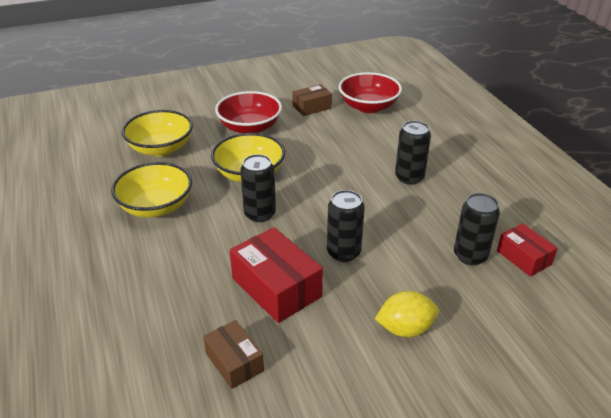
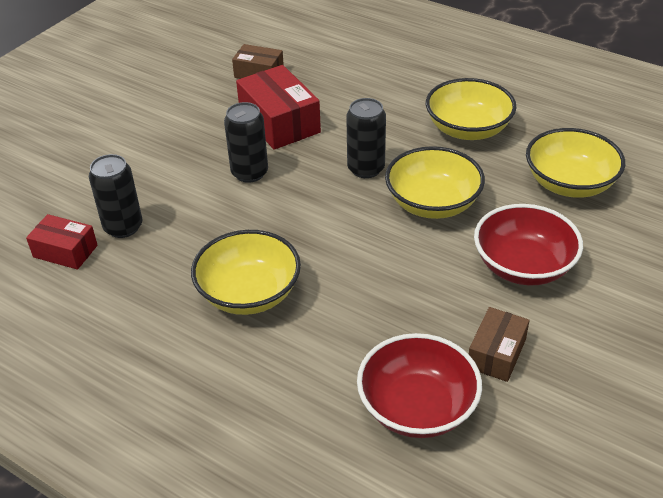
camera: 145 degrees right, 5 degrees up
red box [230,227,323,323] -> red box turned 45 degrees clockwise [236,65,321,150]
yellow lemon [375,291,439,337] -> none
black can [395,121,431,185] -> yellow bowl [191,230,301,315]

